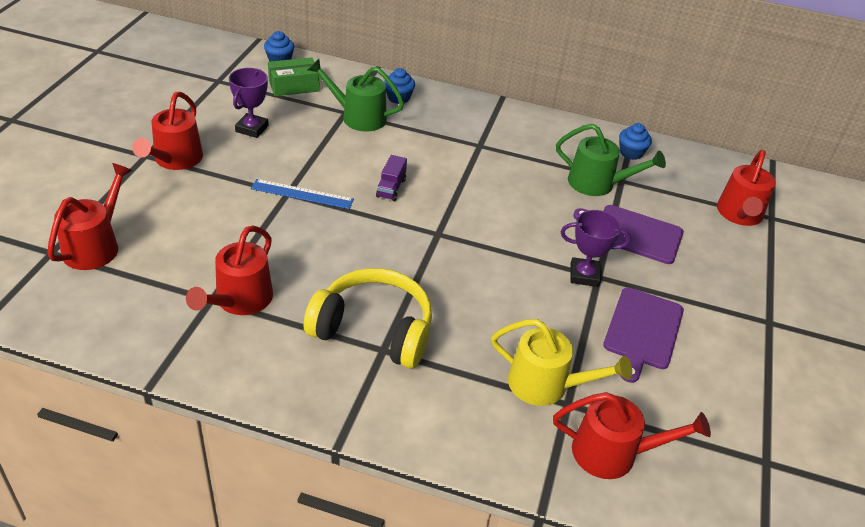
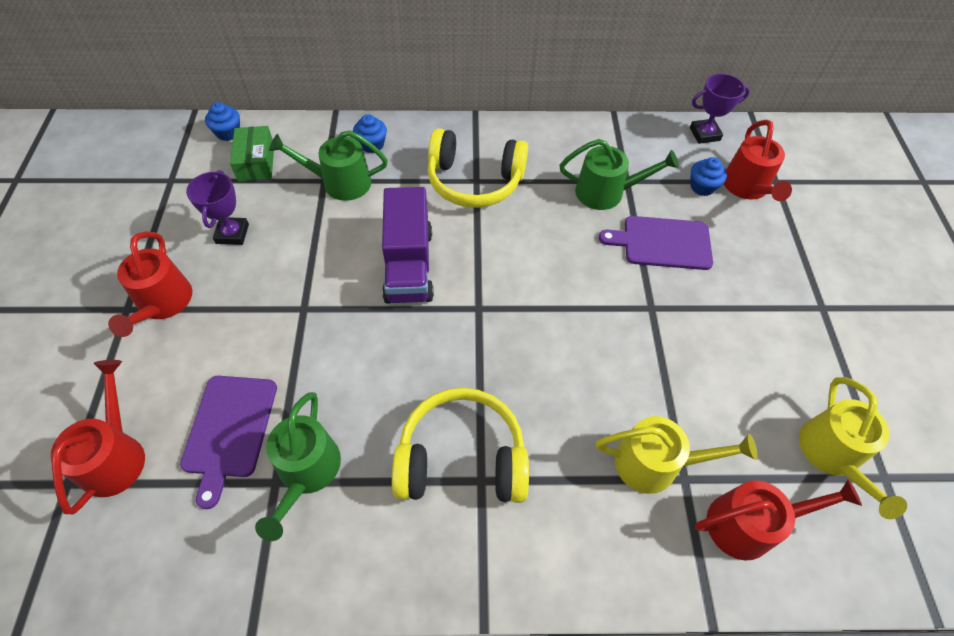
camera: 15 degrees left, 15 degrees up
red watering can [186,226,273,315] -> green watering can [255,392,341,541]
blue ruler [251,179,354,209] -> none
green box [268,57,319,96] -> green box turned 60 degrees counterclockwise [230,126,274,181]
purple truck [376,155,407,201] -> purple truck [382,187,434,304], size x2.16
purple trophy [561,210,631,287] -> purple trophy moved to [690,73,750,144]
purple cutting board [603,288,684,383] -> purple cutting board moved to [180,376,277,509]
blue cupcake [619,123,652,160] -> blue cupcake moved to [690,157,727,196]
none -> yellow headphones [428,128,528,208]
none -> yellow watering can [799,377,907,519]

